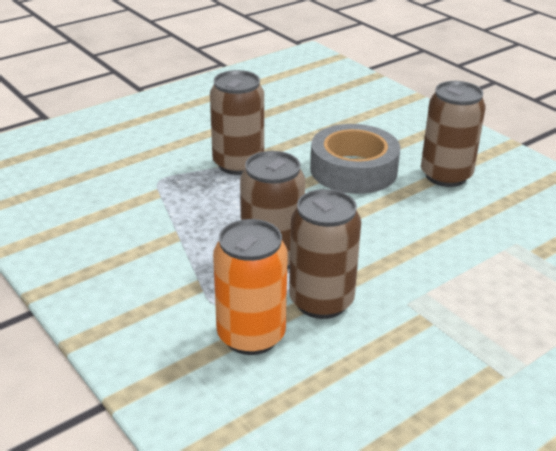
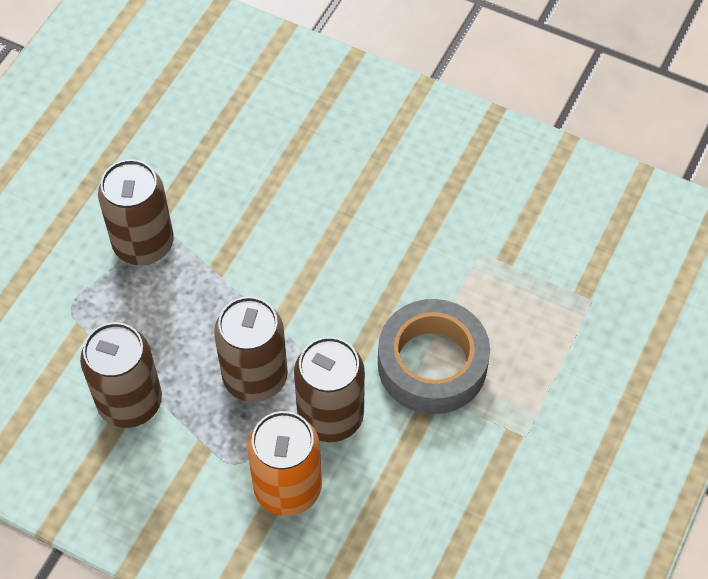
camera: 25 degrees left, 25 degrees up
grey tape [310,124,401,194] -> grey tape moved to [378,299,490,414]
brown can [421,81,486,187] -> brown can moved to [80,322,162,428]

